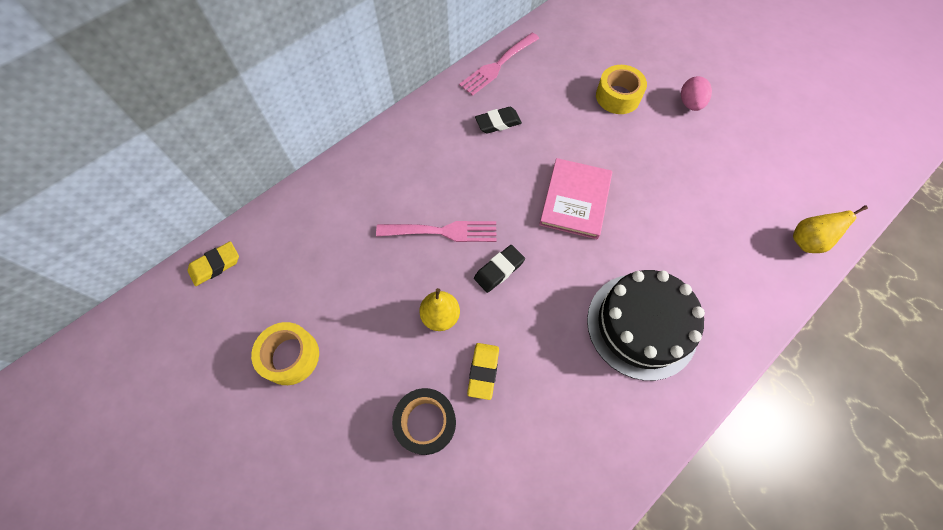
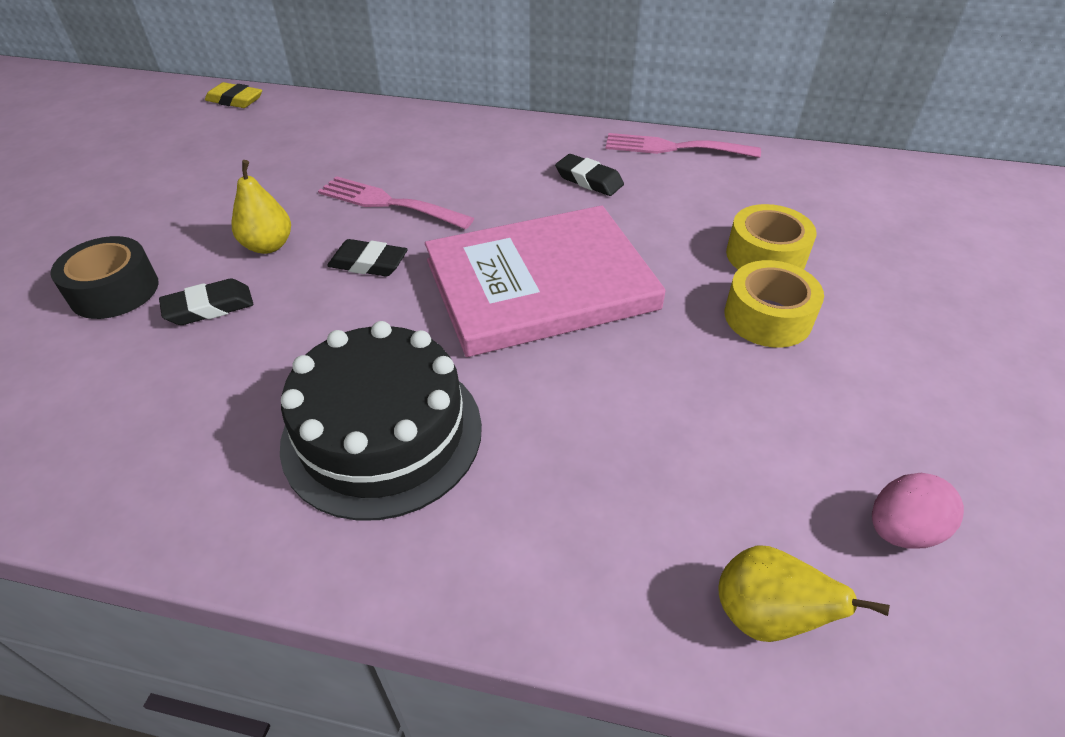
camera: 55 degrees right, 20 degrees down
yellow tape [251,322,319,385] -> yellow tape moved to [725,260,824,347]
pink fork [376,221,497,242] -> pink fork turned 150 degrees clockwise [318,176,474,229]
yellow eraser [467,343,499,400] -> black eraser [159,279,253,325]
pink book [539,158,612,239] -> pink book [425,205,666,357], size x1.57
pink egg [681,76,712,111] -> pink egg moved to [872,473,964,549]

